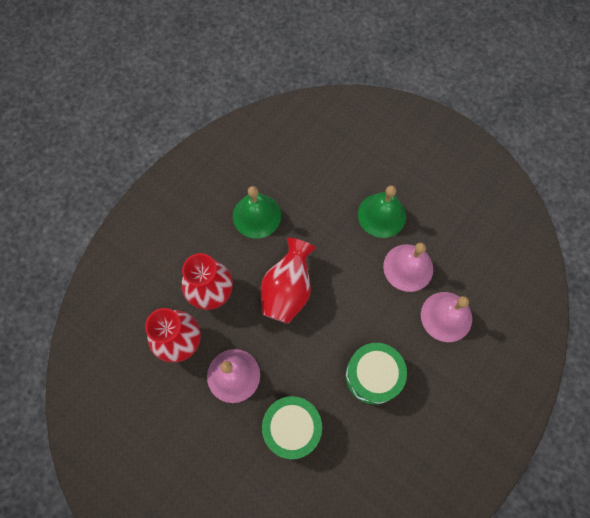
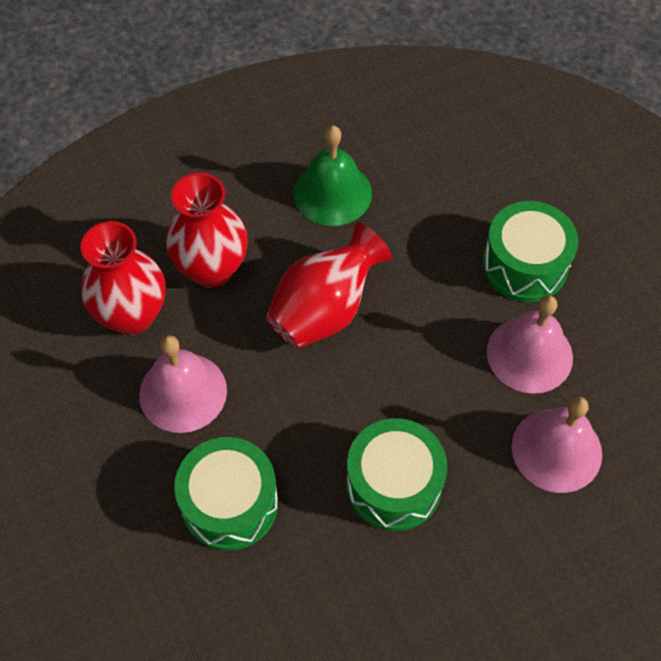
camera: 25 degrees right, 10 degrees down
green bell [358,186,406,238] -> green drum [482,201,578,302]

